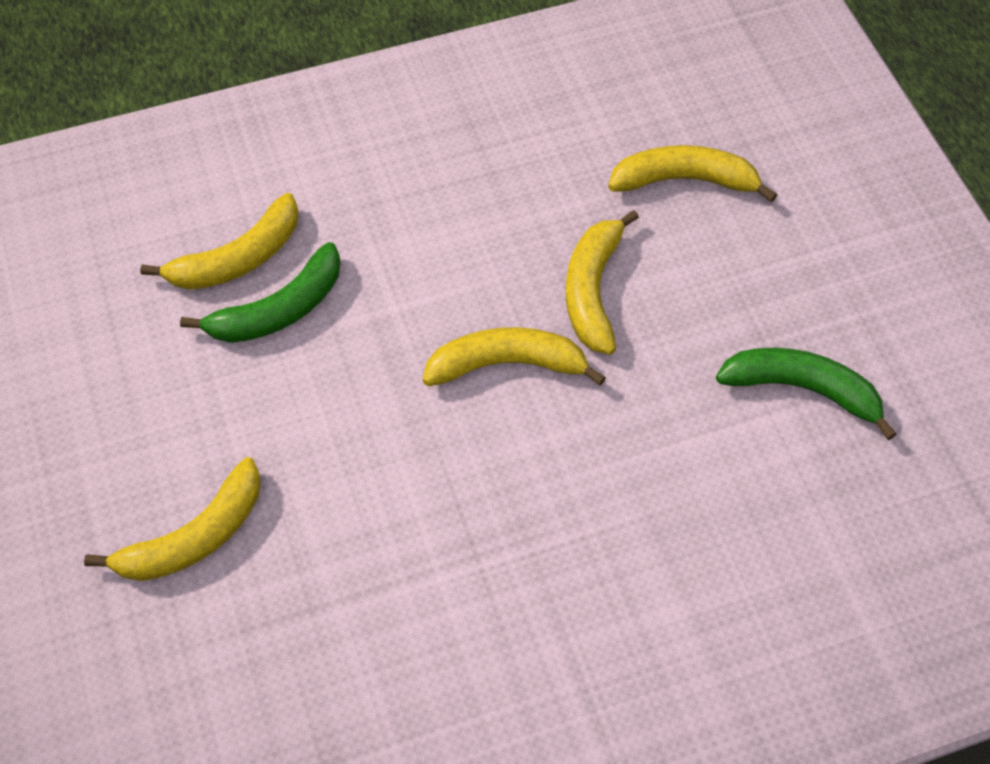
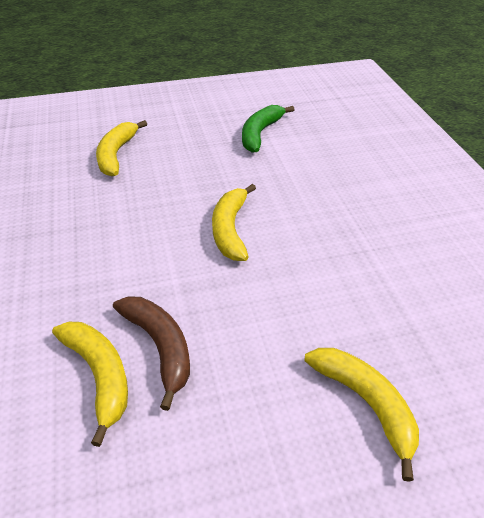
camera: 85 degrees left, 15 degrees down
green banana [180,242,341,343] -> brown banana [113,296,190,411]
yellow banana [566,210,639,355] -> none

